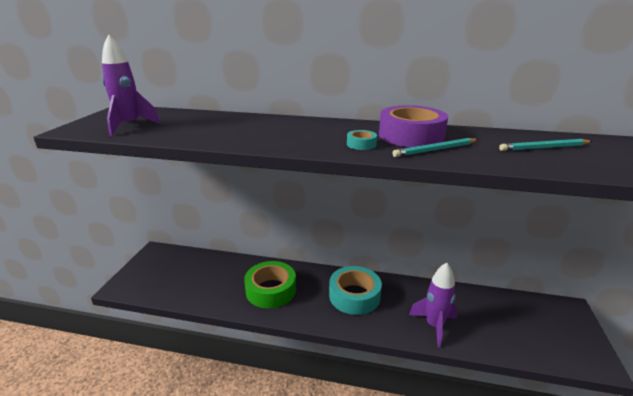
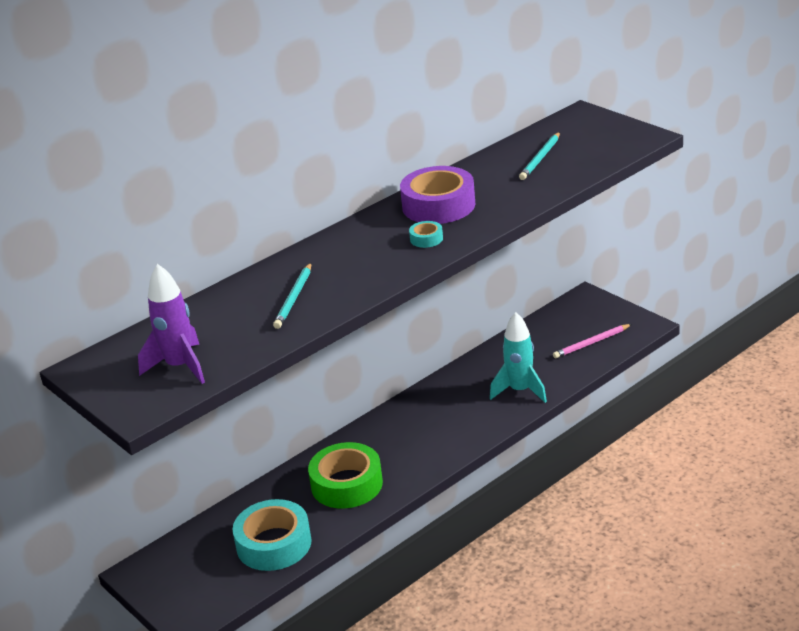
camera: 50 degrees left, 5 degrees up
turquoise tape [329,266,382,315] -> turquoise tape moved to [233,499,312,571]
turquoise pencil [392,138,478,157] -> turquoise pencil moved to [273,263,311,329]
purple rocket [409,263,457,348] -> turquoise rocket [490,312,547,403]
none -> pink pencil [553,324,632,358]

